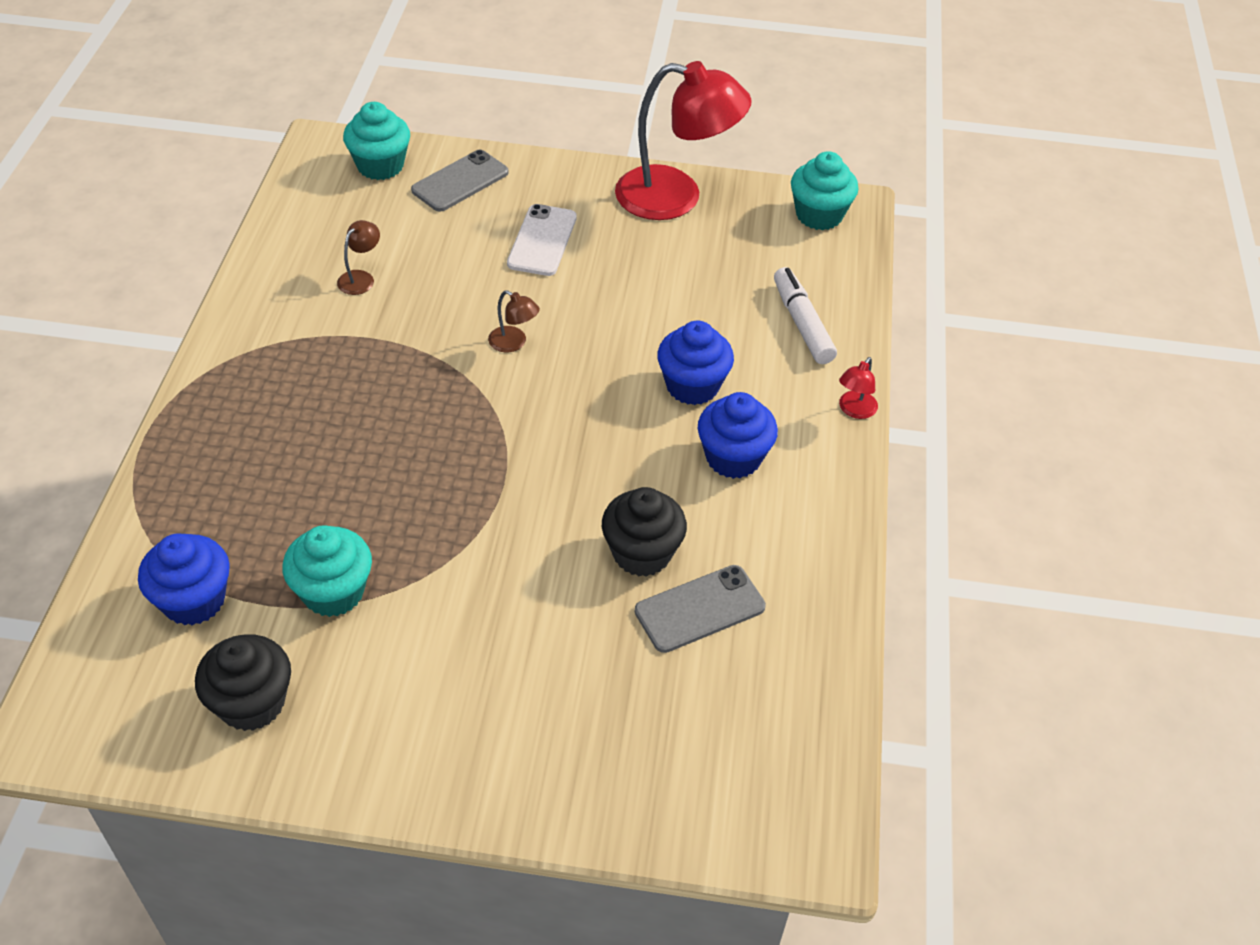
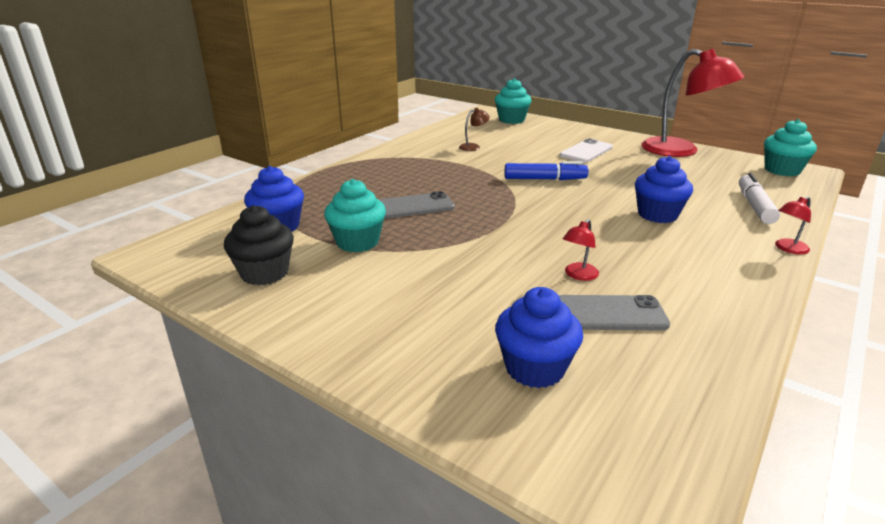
camera: 30 degrees right, 20 degrees down
grey phone [411,150,509,212] -> grey phone moved to [379,191,455,219]
brown lamp [488,290,540,352] -> blue marker [505,161,588,180]
black cupcake [602,487,687,577] -> red lamp [563,219,599,281]
blue cupcake [698,392,778,479] -> blue cupcake moved to [495,287,583,388]

